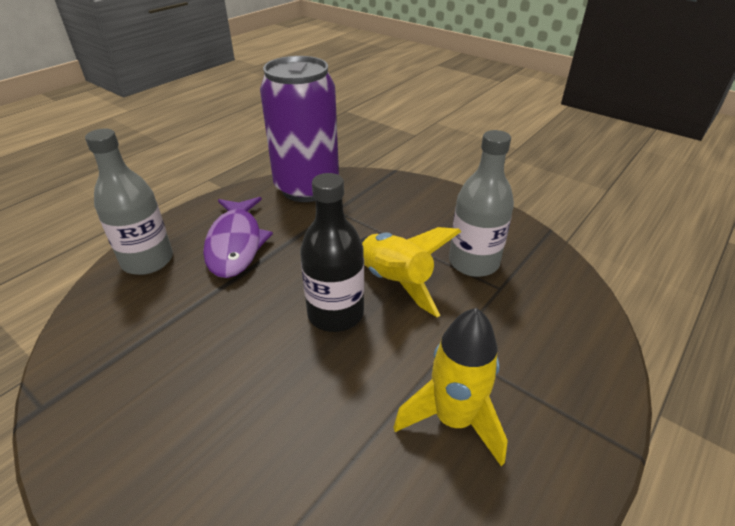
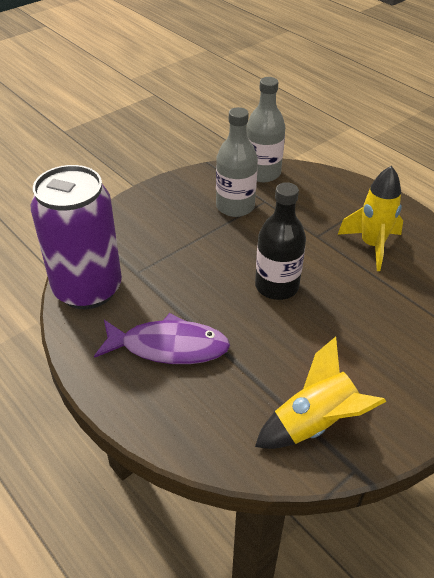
camera: 80 degrees left, 5 degrees up
grey bottle [85,129,173,275] -> grey bottle moved to [247,77,285,182]
yellow rocket [360,227,461,317] -> yellow rocket moved to [255,337,386,449]

